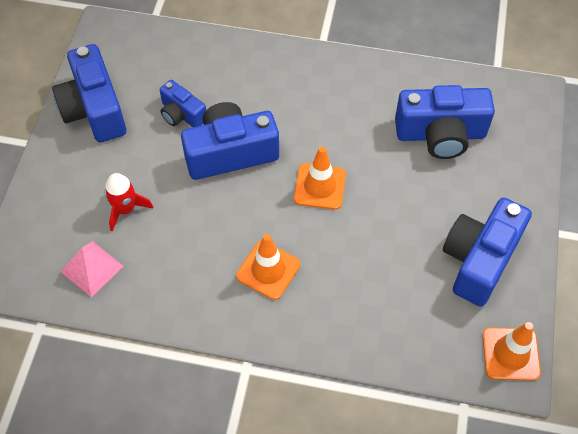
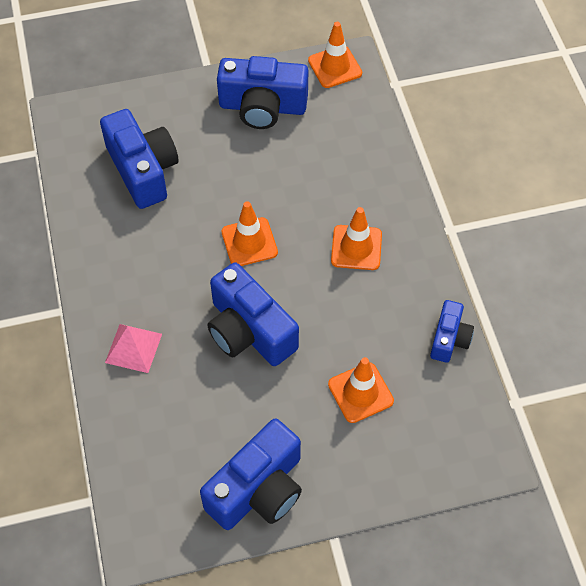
camera: 115 degrees left, 0 degrees up
pink pyramid [60,241,123,298] -> pink pyramid moved to [105,324,162,373]
red rocket [105,173,153,232] -> orange traffic cone [328,357,394,423]
blue camera [160,80,206,127] -> blue camera moved to [430,300,474,363]

